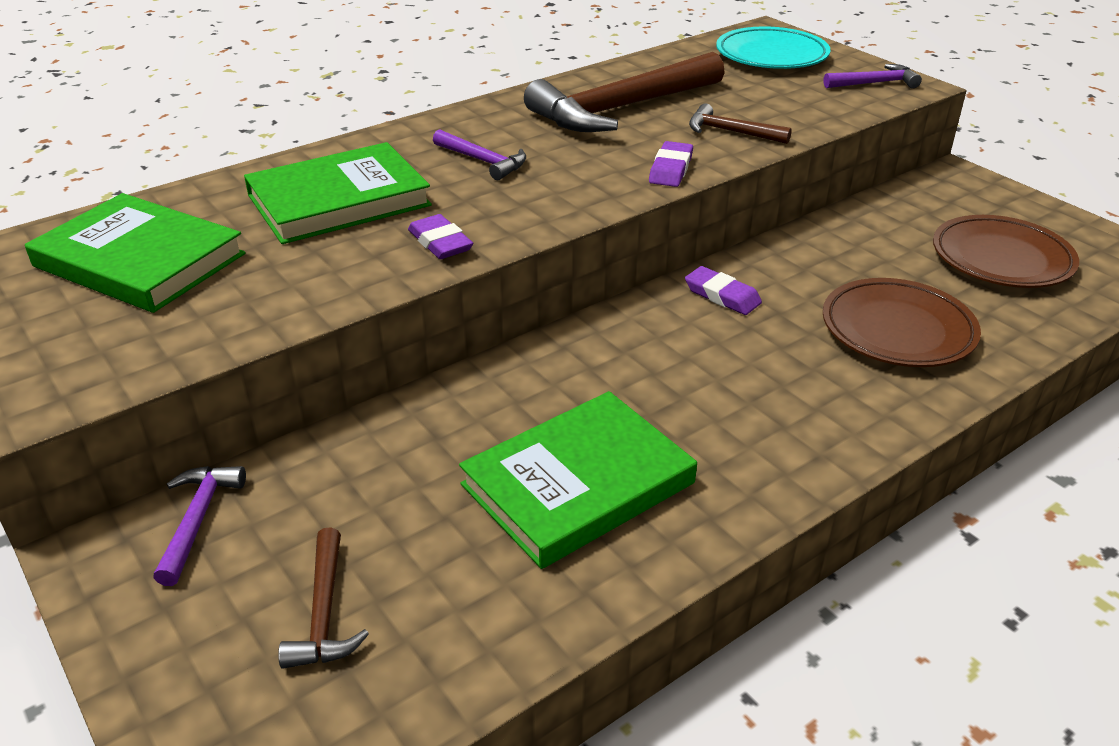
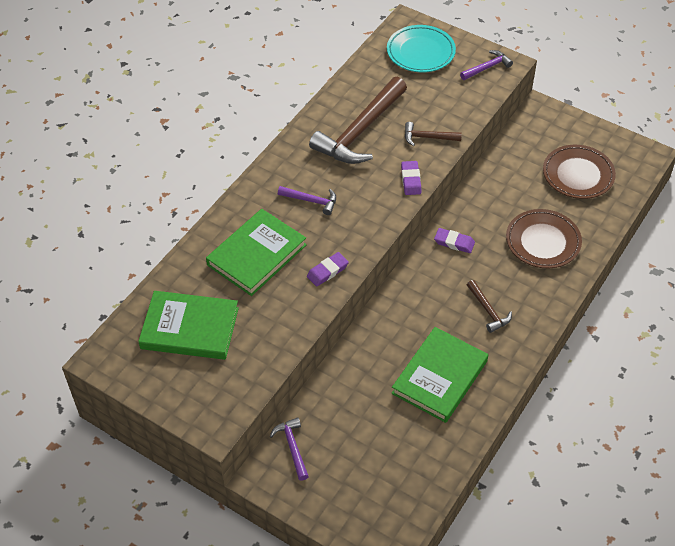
camera: 20 degrees left, 15 degrees up
brown hammer [278,527,369,669] -> brown hammer moved to [467,280,512,333]
purple eraser [408,214,473,259] -> purple eraser turned 75 degrees counterclockwise [307,252,349,287]

